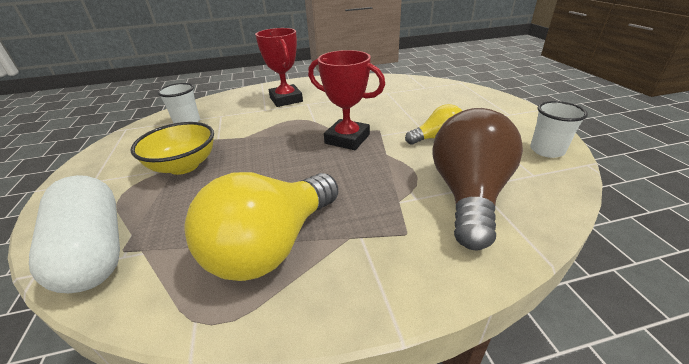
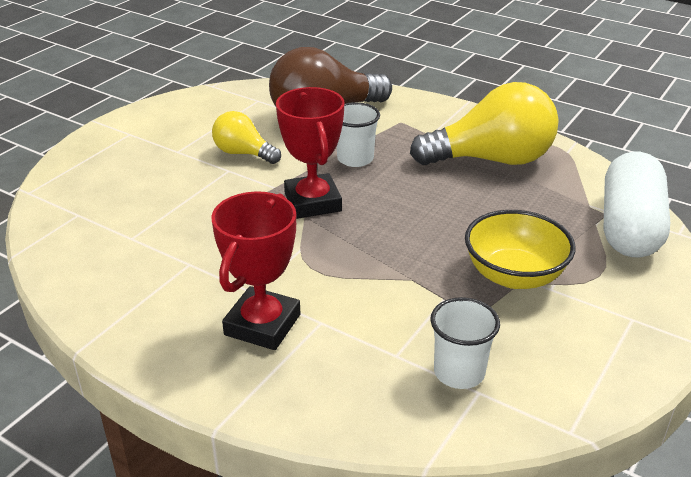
camera: 135 degrees left, 0 degrees up
white cup [530,101,588,158] -> white cup moved to [337,102,380,167]

